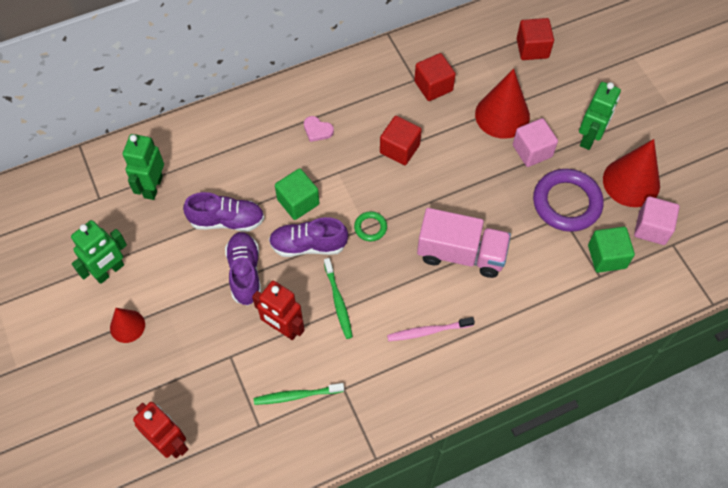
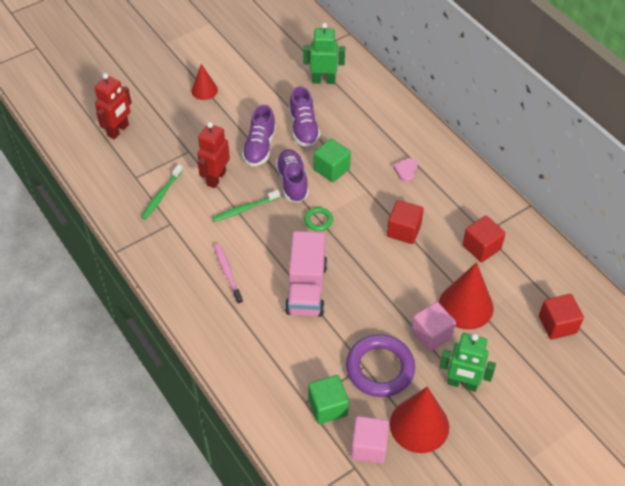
camera: 80 degrees right, 10 degrees down
green robot [71,220,127,284] -> none
purple shoe [225,232,261,306] -> purple shoe turned 120 degrees clockwise [242,105,276,166]
green toothbrush [254,383,344,405] -> green toothbrush turned 135 degrees counterclockwise [141,164,183,220]

